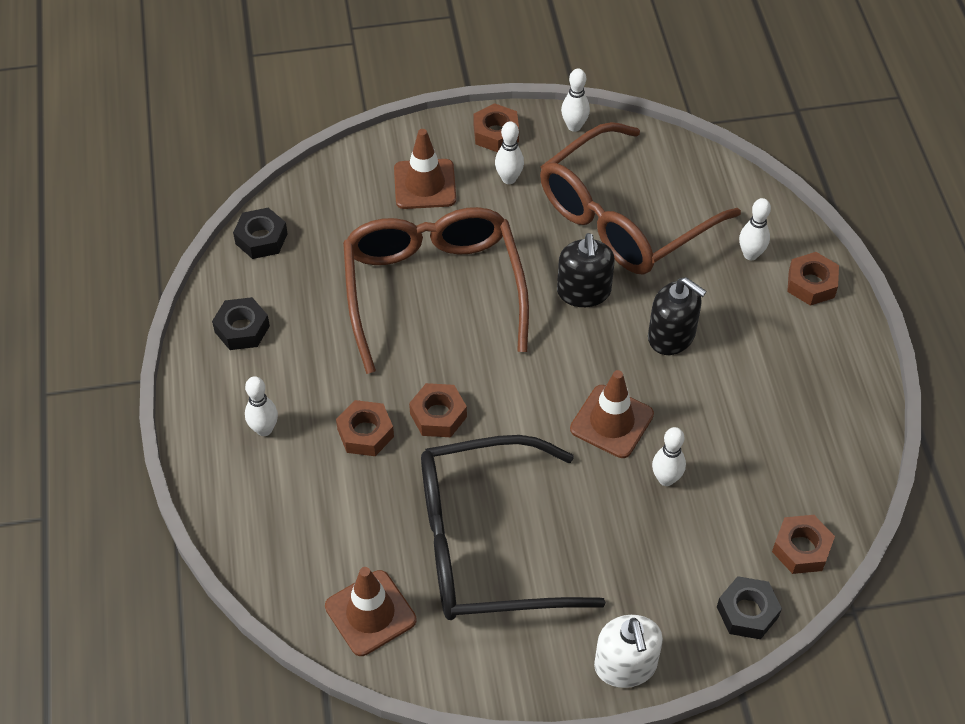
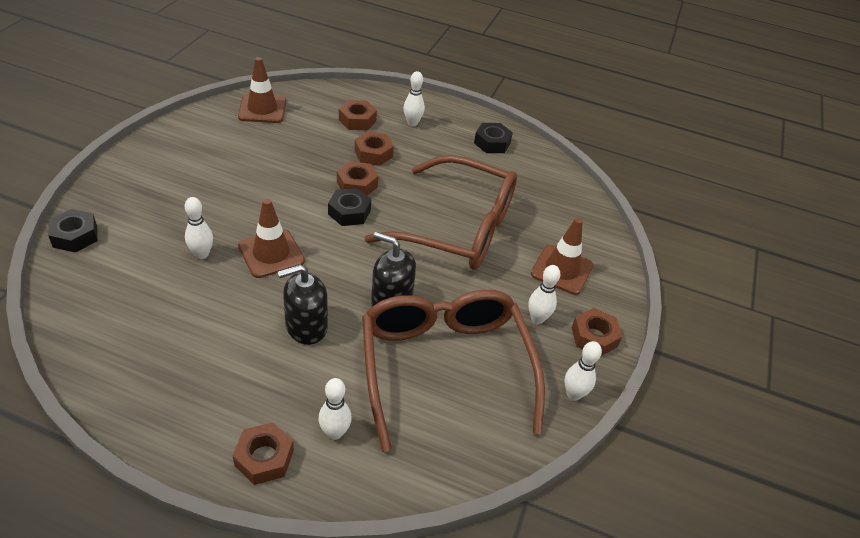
camera: 115 degrees right, 10 degrees down
black nut [233,208,288,259] -> black nut moved to [328,188,371,226]
black glasses [421,435,606,620] -> none
white soap dispenser [594,615,663,688] -> none
brown nut [772,515,835,574] -> brown nut moved to [339,100,377,130]

